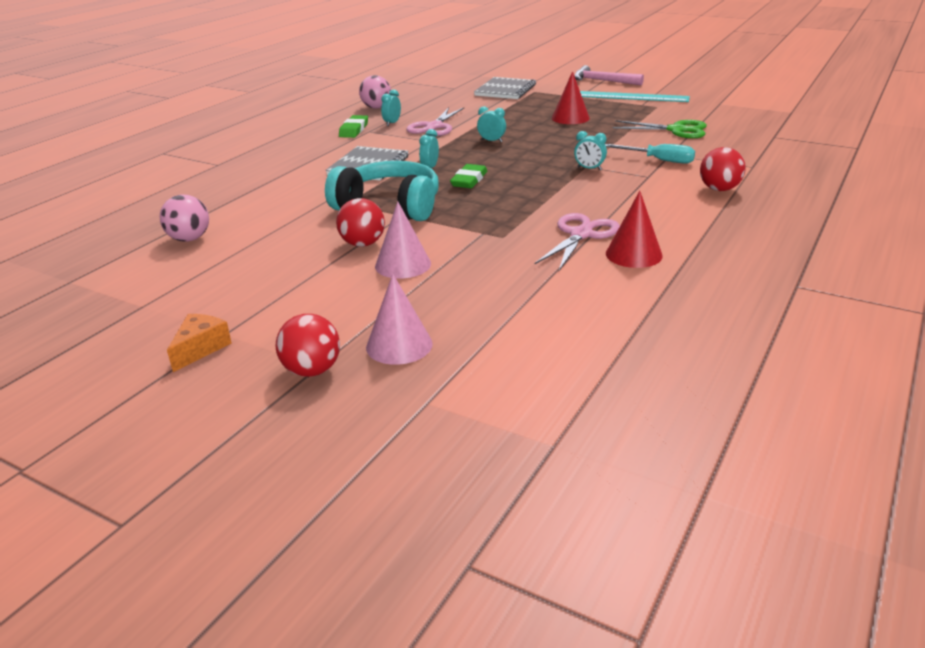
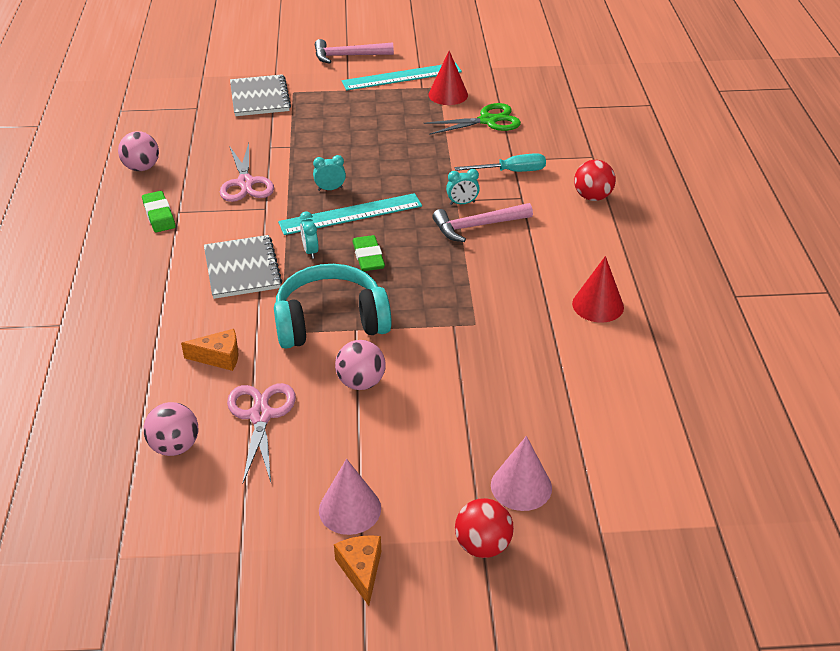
camera: 35 degrees left, 10 degrees up
red ball [336,198,385,247] -> pink ball [335,340,386,390]
pink cone [375,202,431,279] -> pink cone moved to [319,459,381,535]
turquoise clock [381,89,401,126] -> none
pink scissors [535,213,620,271] -> pink scissors moved to [227,383,296,484]
red cone [552,71,590,124] -> red cone moved to [428,51,468,105]
none -> orange cheese [181,329,239,371]
none -> turquoise ruler [278,193,422,235]
none -> pink hammer [432,203,533,242]

